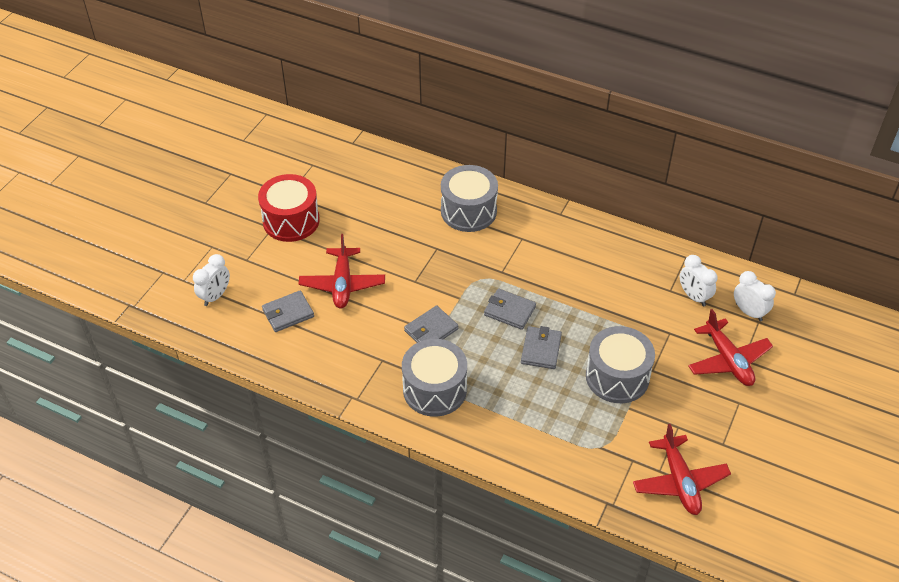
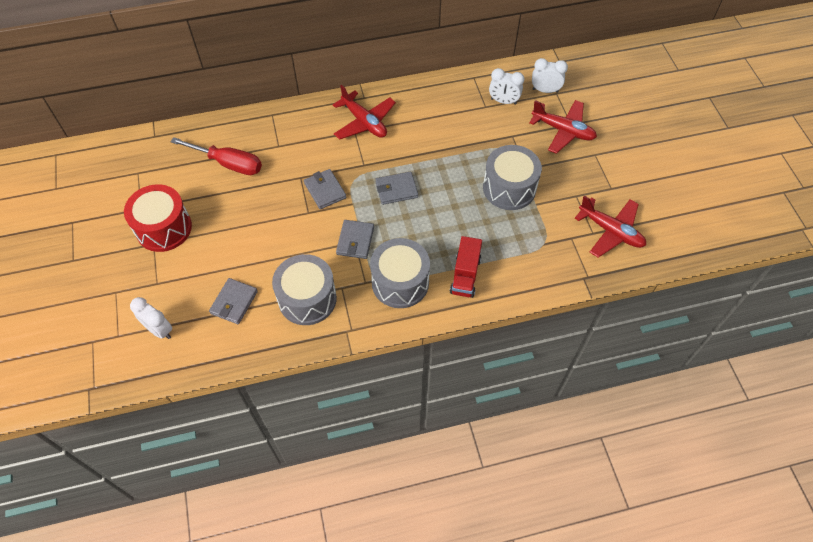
camera: 40 degrees left, 10 degrees up
white clock [193,254,230,306] -> white clock turned 135 degrees clockwise [130,297,172,339]
red plane [299,234,385,309] -> red plane moved to [333,85,396,140]
grey drum [441,165,498,232] -> grey drum moved to [272,254,337,325]
grey wallet [521,326,562,369] -> grey wallet moved to [304,169,346,209]
none -> red screwdriver [170,137,262,175]
none -> red truck [450,236,482,298]

